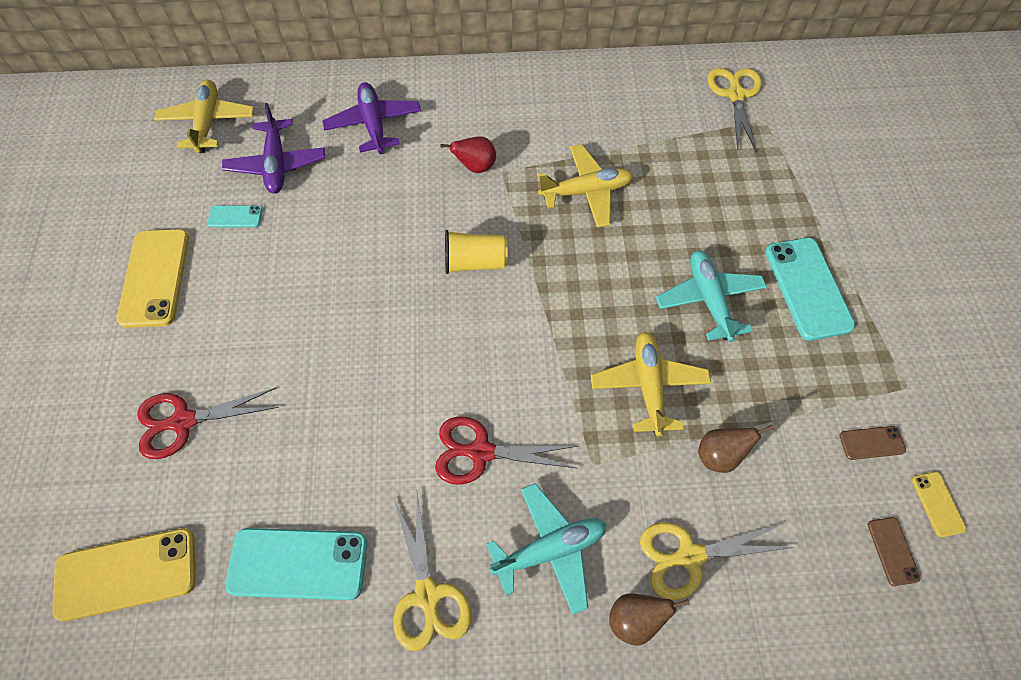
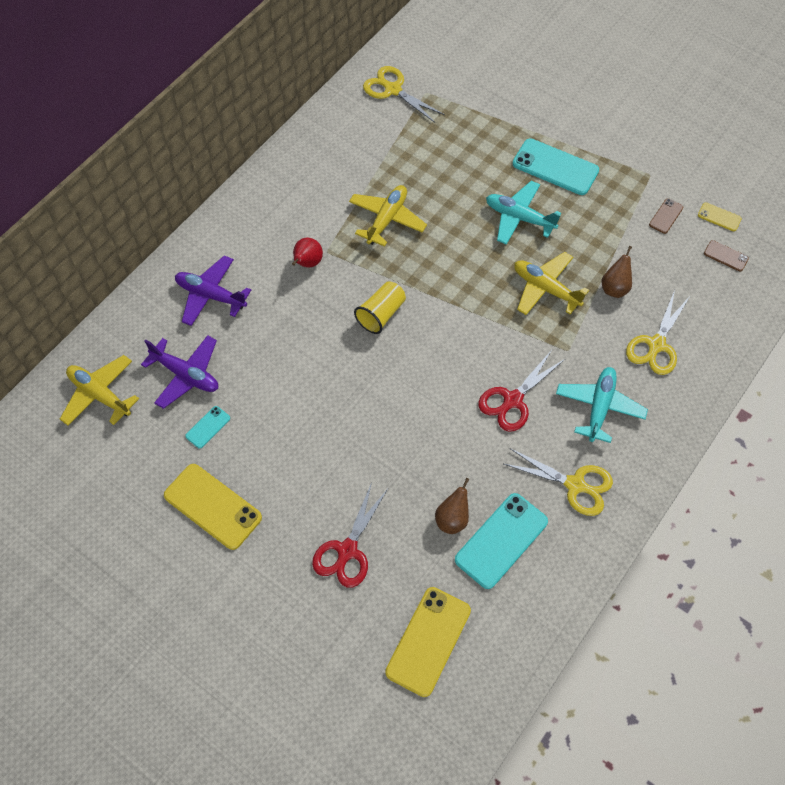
camera: 50 degrees left, 0 degrees up
brown pear [609,593,690,646] -> brown pear moved to [435,478,469,534]

